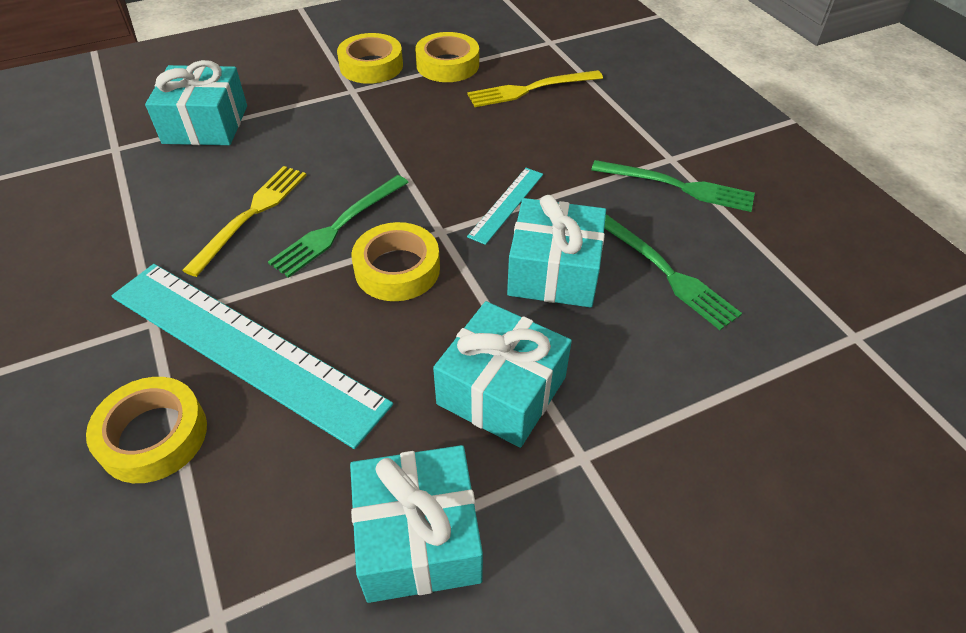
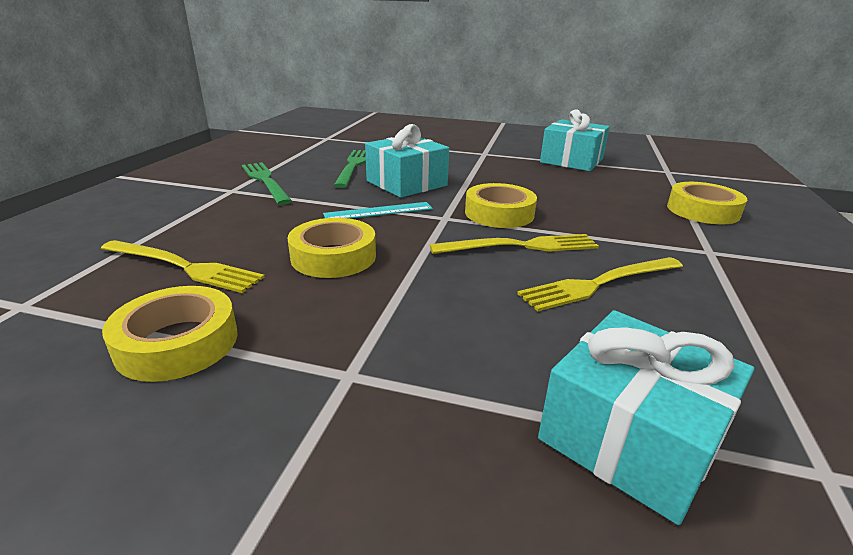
camera: 140 degrees left, 20 degrees down
turquoise ruler [111,264,393,449] -> none
green fork [268,175,409,278] -> yellow fork [430,234,599,254]
yellow tape [337,33,403,84] -> yellow tape moved to [287,218,376,278]
turquoise gift [433,301,572,448] -> none

